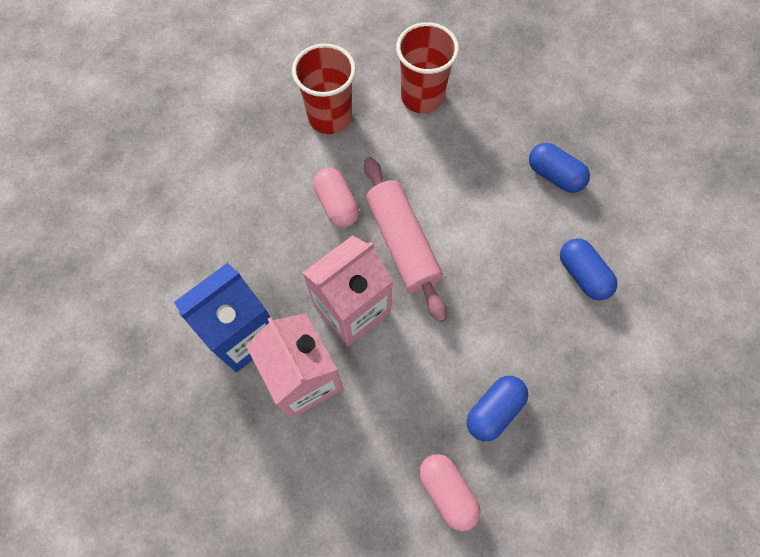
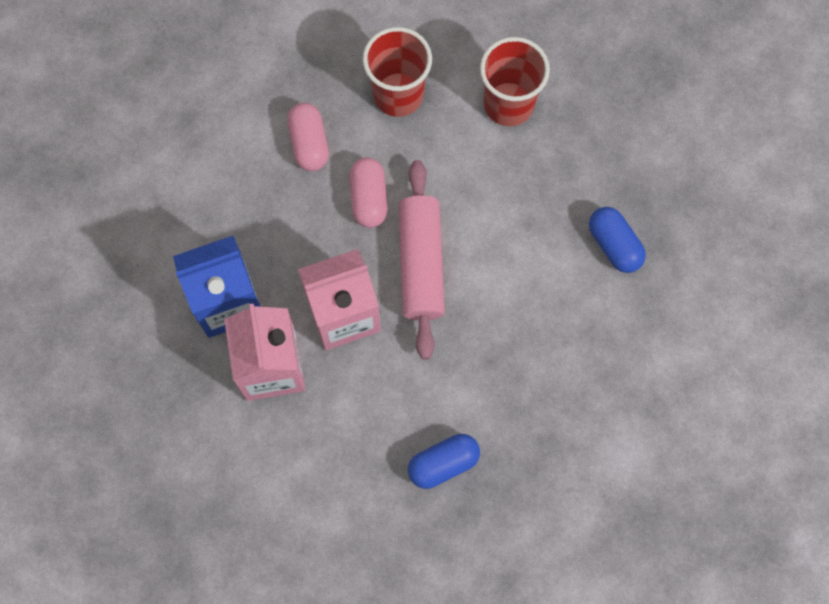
camera: 20 degrees right, 5 degrees up
pink capsule [419,454,481,531] -> pink capsule moved to [287,103,329,171]
blue capsule [560,238,617,301] -> none

